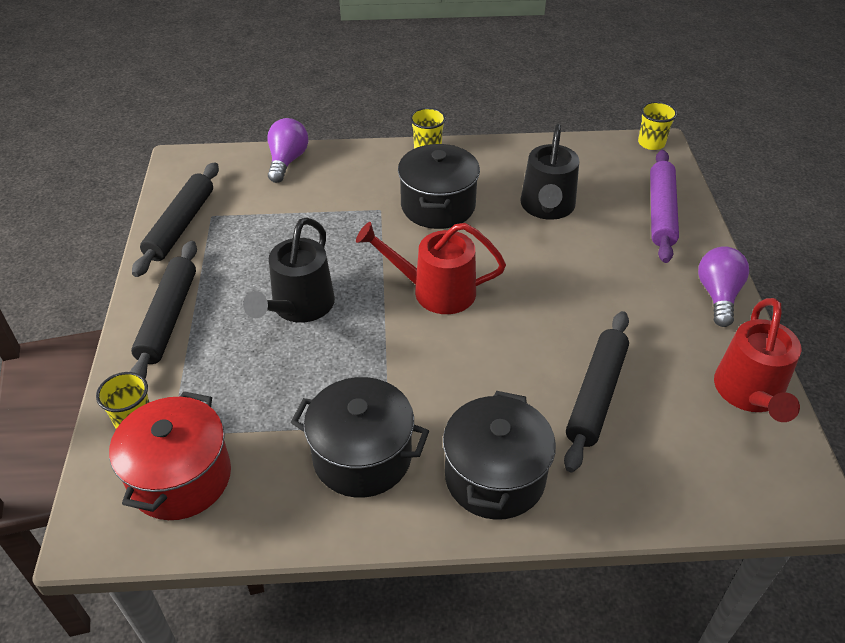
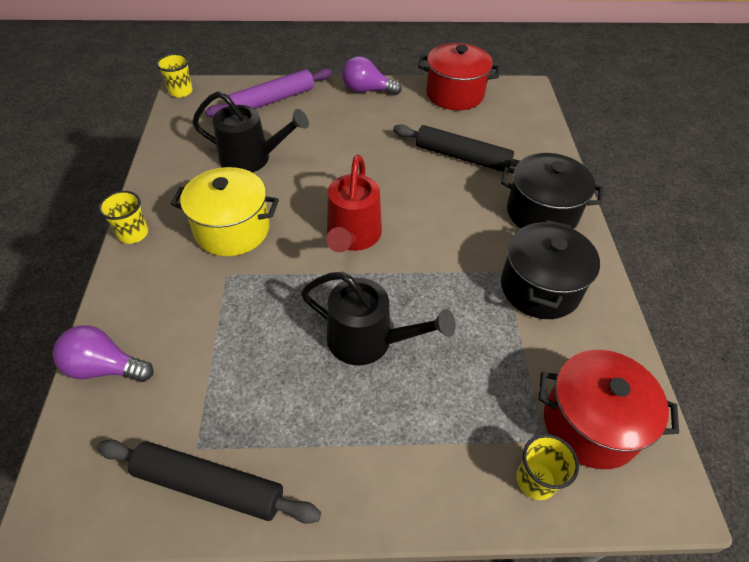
camera: 90 degrees left, 5 degrees up
black rolling pin [130,241,197,379] -> none
black pot [398,144,480,229] -> yellow pot [171,167,279,256]
purple rolling pin [650,150,679,263] -> purple rolling pin turned 45 degrees counterclockwise [205,68,332,117]
red watering can [714,298,801,422] -> red pot [418,43,500,110]

